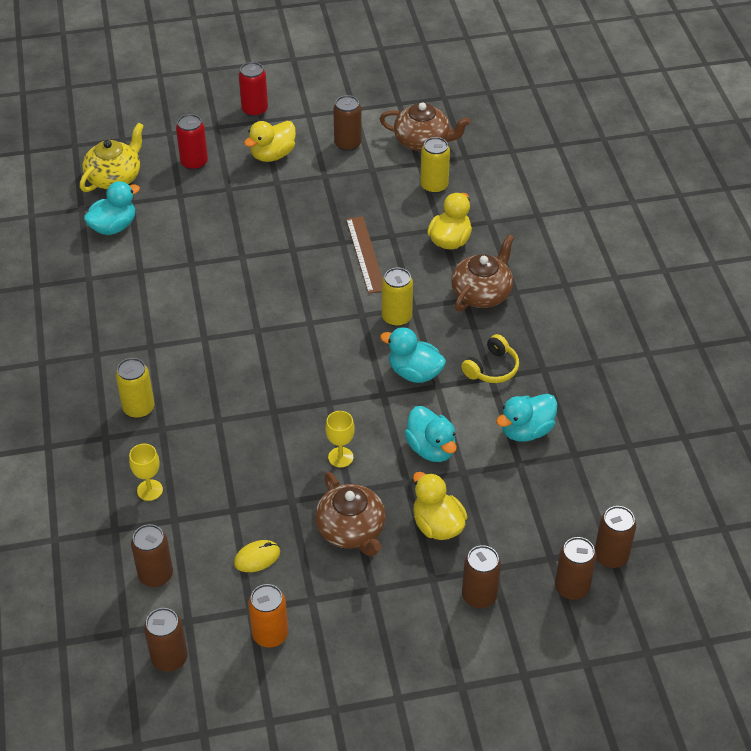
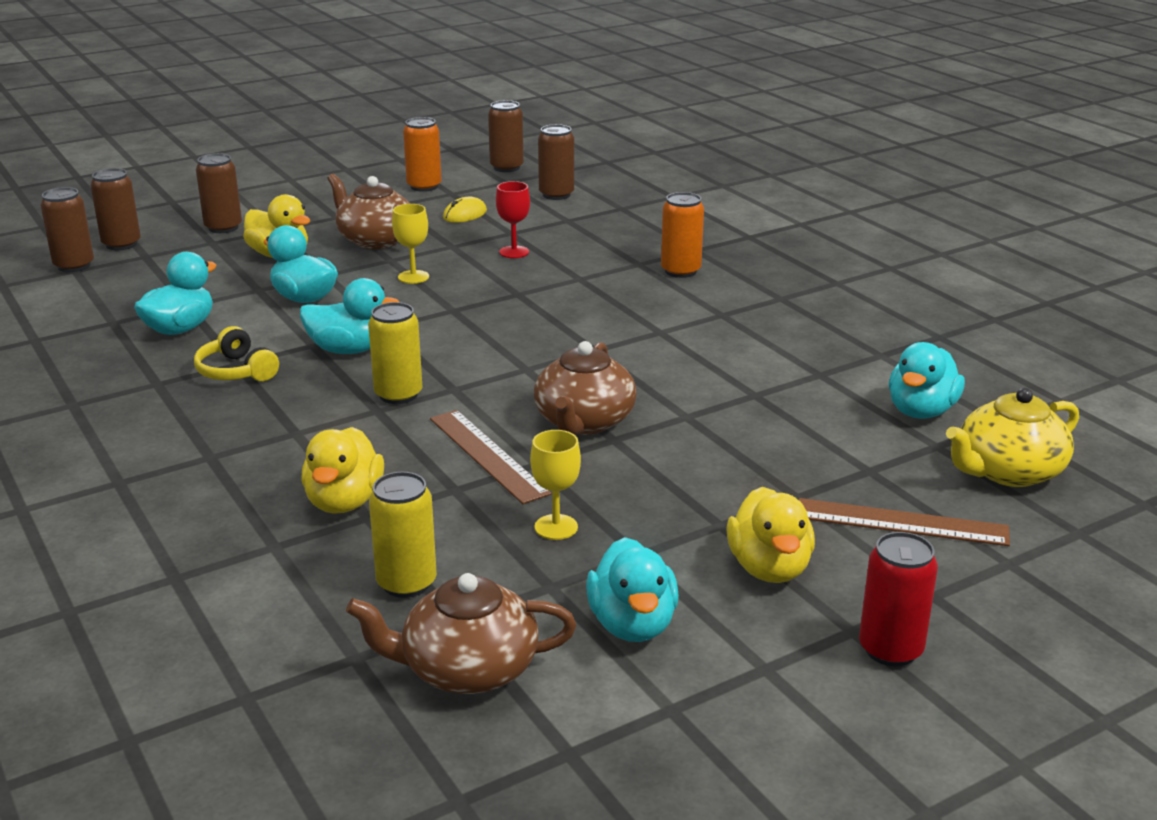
camera: 160 degrees right, 20 degrees down
yellow teapot [80,123,144,192] -> yellow teapot turned 45 degrees clockwise [946,388,1079,487]
yellow can [116,358,154,418] -> orange can [661,192,704,278]
yellow goblet [129,444,163,501] -> yellow goblet moved to [530,430,581,540]
red can [176,114,208,170] -> brown ruler [799,498,1010,546]
yellow duck [244,121,296,162] -> yellow duck turned 150 degrees clockwise [726,487,815,583]
brown can [333,95,362,151] -> turquoise duck [586,537,679,642]
brown teapot [451,234,514,311] -> brown teapot moved to [534,341,637,435]
yellow headphones [461,334,519,383] -> yellow headphones turned 60 degrees counterclockwise [194,326,279,381]
none -> red goblet [496,181,530,258]

